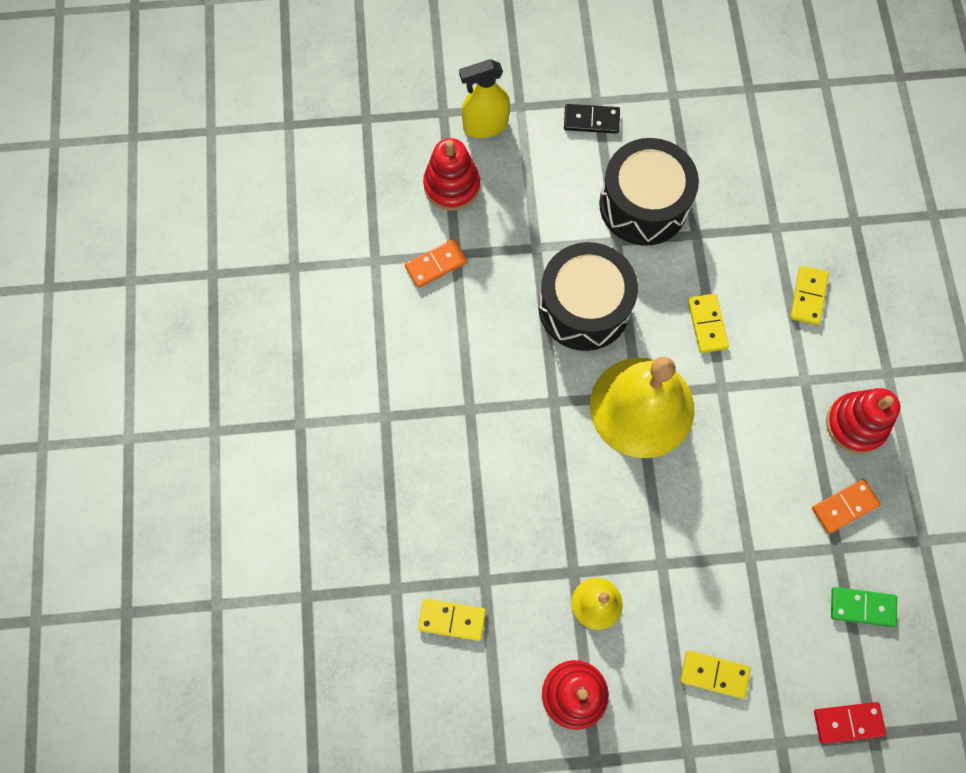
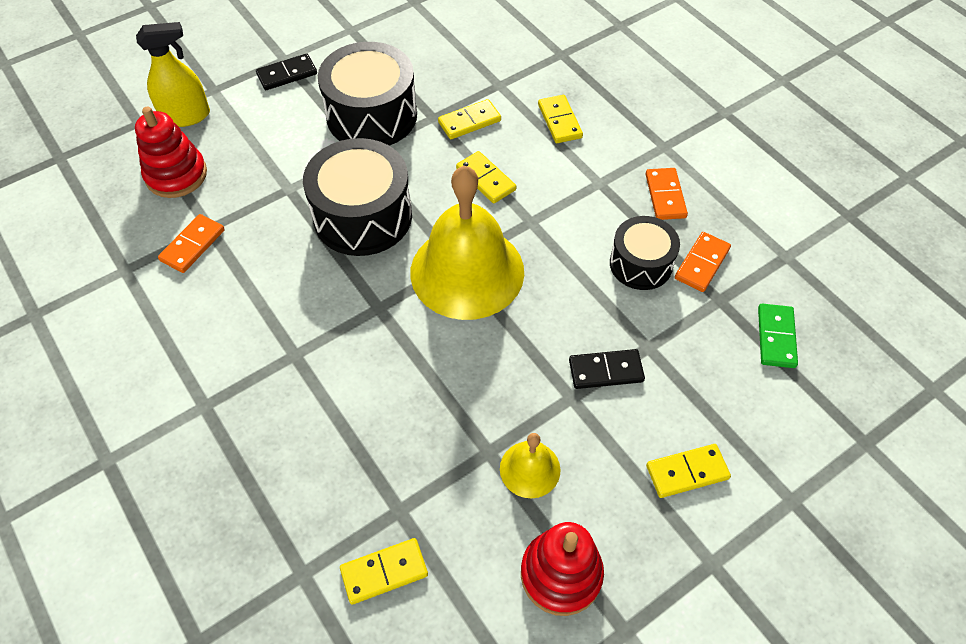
camera: 30 degrees left, 15 degrees down
yellow spray bottle [459,59,510,138] -> yellow spray bottle turned 150 degrees counterclockwise [136,22,210,127]
red domino [814,702,886,744] -> none
red stacking toy [826,388,900,454] -> orange domino [646,168,688,220]
green domino [831,587,897,627] -> green domino turned 60 degrees counterclockwise [758,304,798,368]
none -> yellow domino [438,99,501,139]
none -> black domino [569,349,645,389]
none -> black drum [610,216,680,290]

